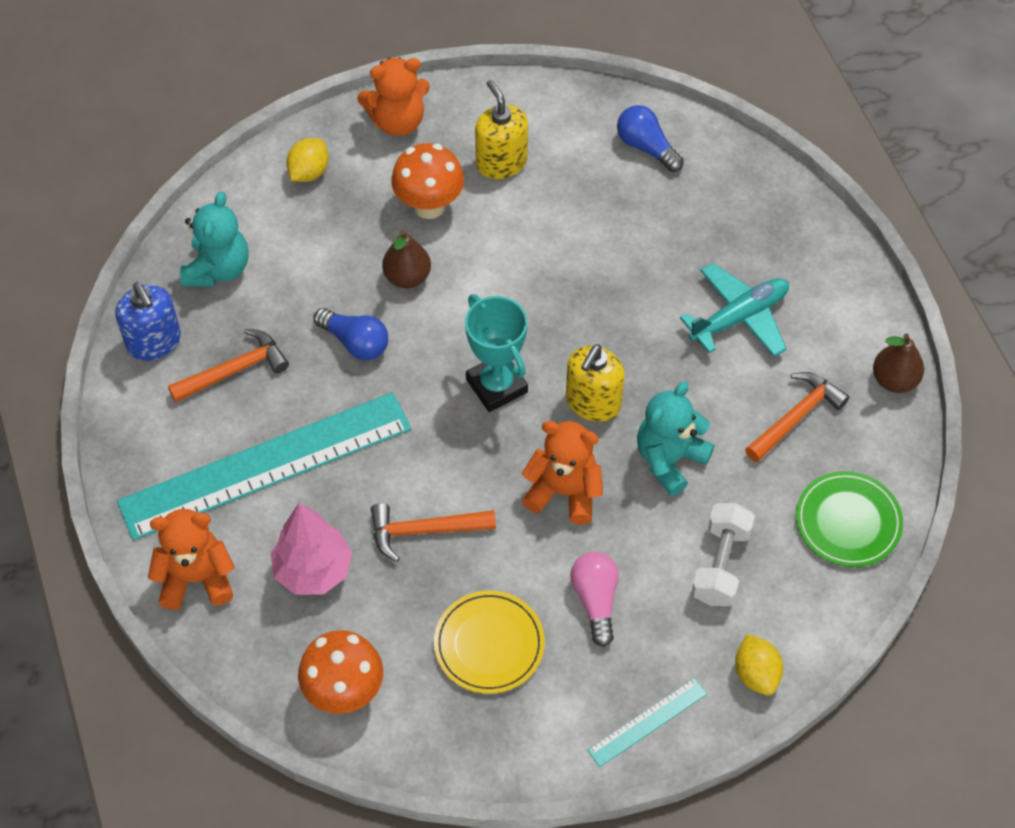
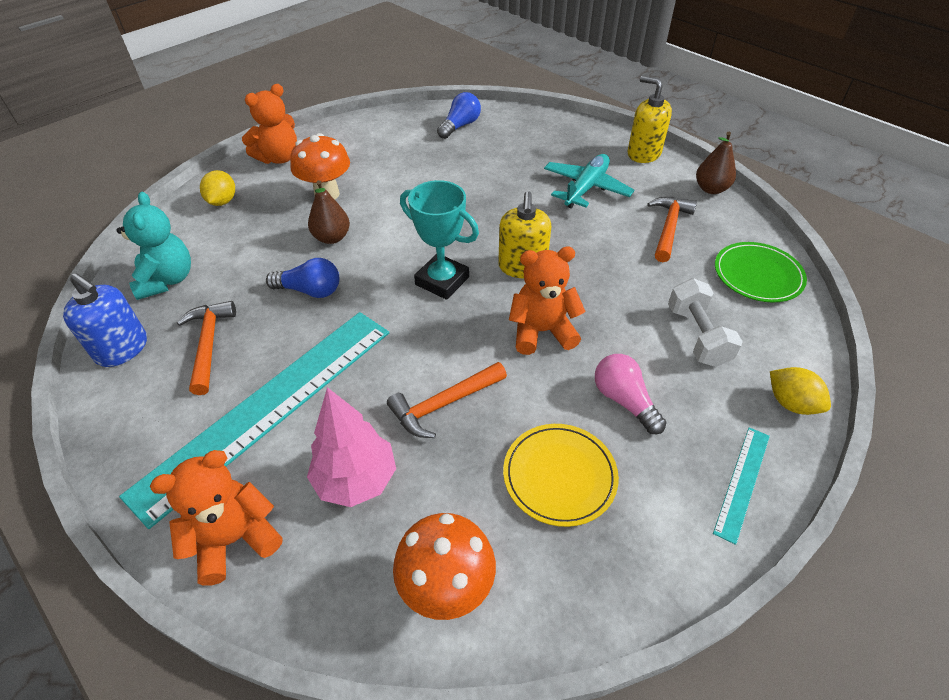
camera: 25 degrees left, 10 degrees down
orange hammer [168,329,289,402] -> orange hammer turned 45 degrees counterclockwise [177,301,236,395]
yellow soap dispenser [475,80,528,179] -> yellow soap dispenser moved to [627,76,672,163]
blue light bulb [617,105,684,172] -> blue light bulb turned 105 degrees clockwise [437,92,481,139]
turquoise teddy bear [637,382,714,496] -> none

